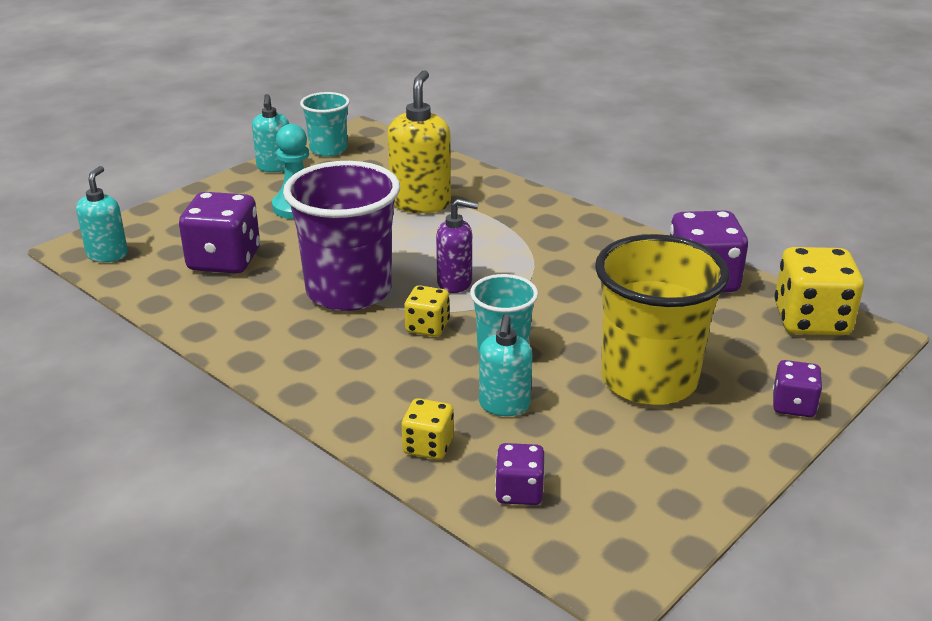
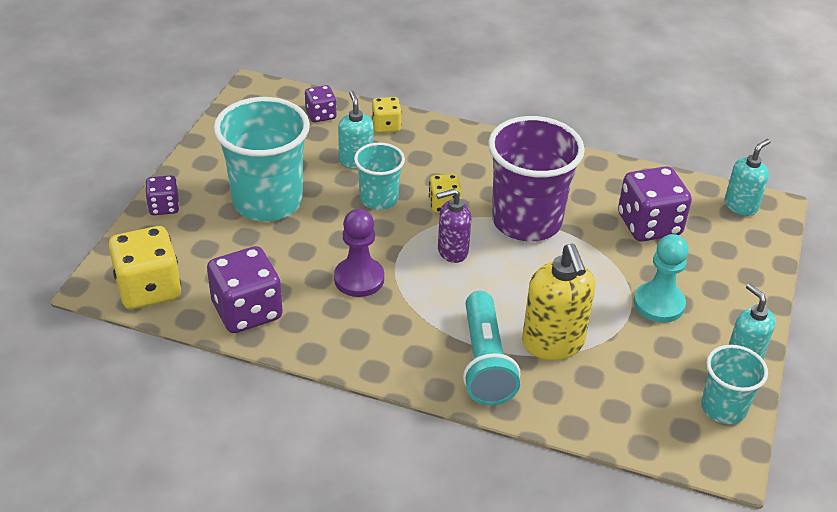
camera: 155 degrees right, 10 degrees up
turquoise soap dispenser [76,166,128,262] -> turquoise soap dispenser turned 120 degrees counterclockwise [725,139,771,216]
yellow cup [595,234,729,405] -> turquoise cup [213,97,310,221]
none -> purple pawn [334,209,384,297]
none -> turquoise flashlight [463,291,520,405]

